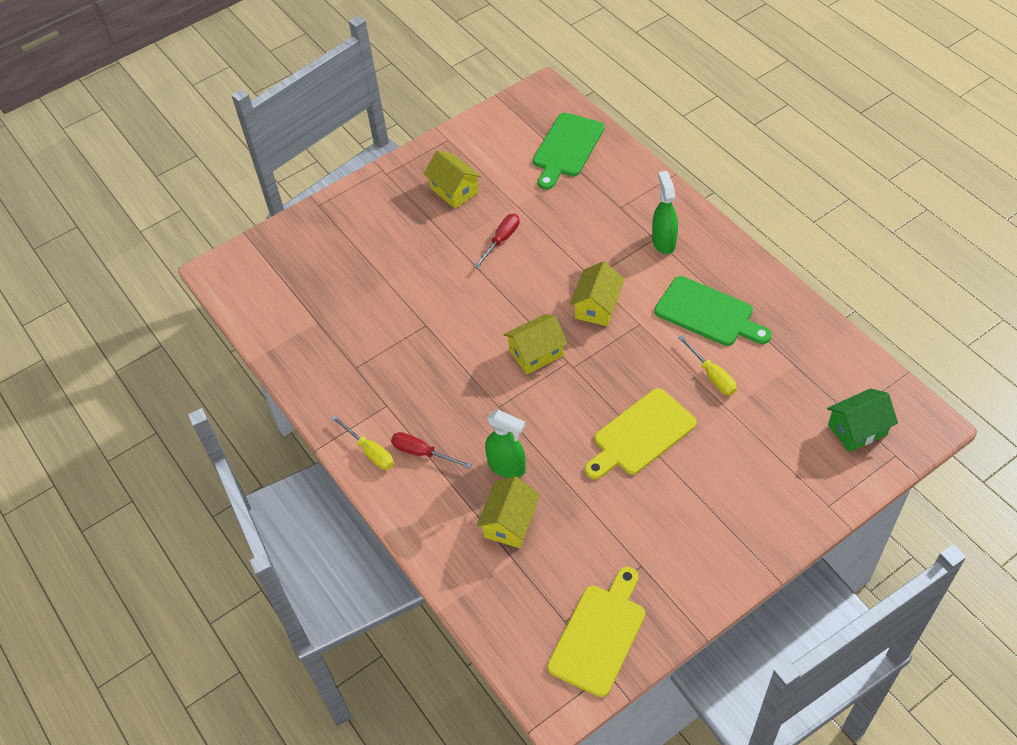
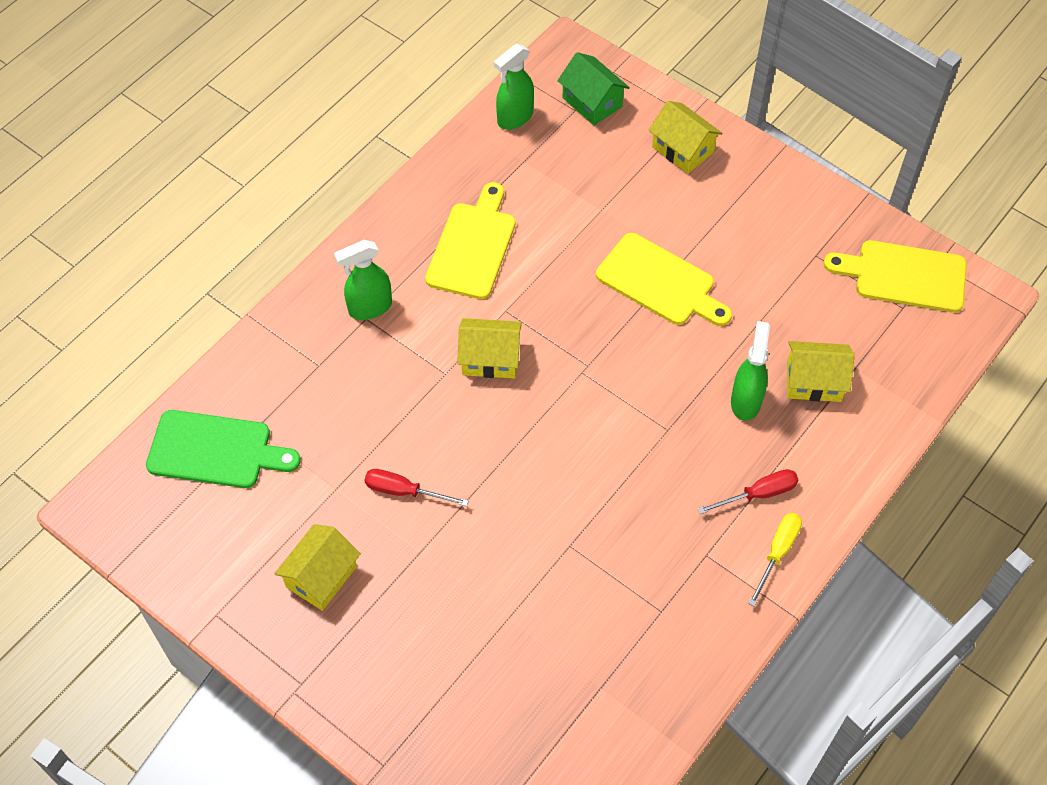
camera: 110 degrees left, 5 degrees up
red screwdriver [391,432,472,469] -> red screwdriver turned 120 degrees counterclockwise [698,469,799,514]
yellow house [504,314,568,375] -> yellow house moved to [648,101,723,174]
green cutting board [655,276,772,346] -> yellow cutting board [425,182,515,299]
yellow screwdriver [678,335,737,395] -> none
none -> green spray bottle [494,44,534,130]

